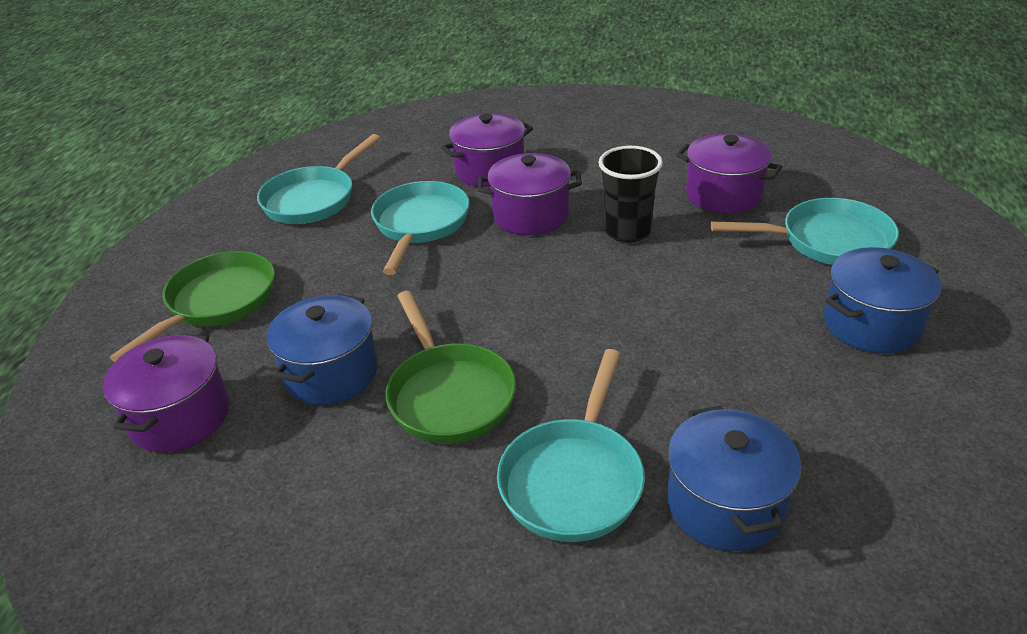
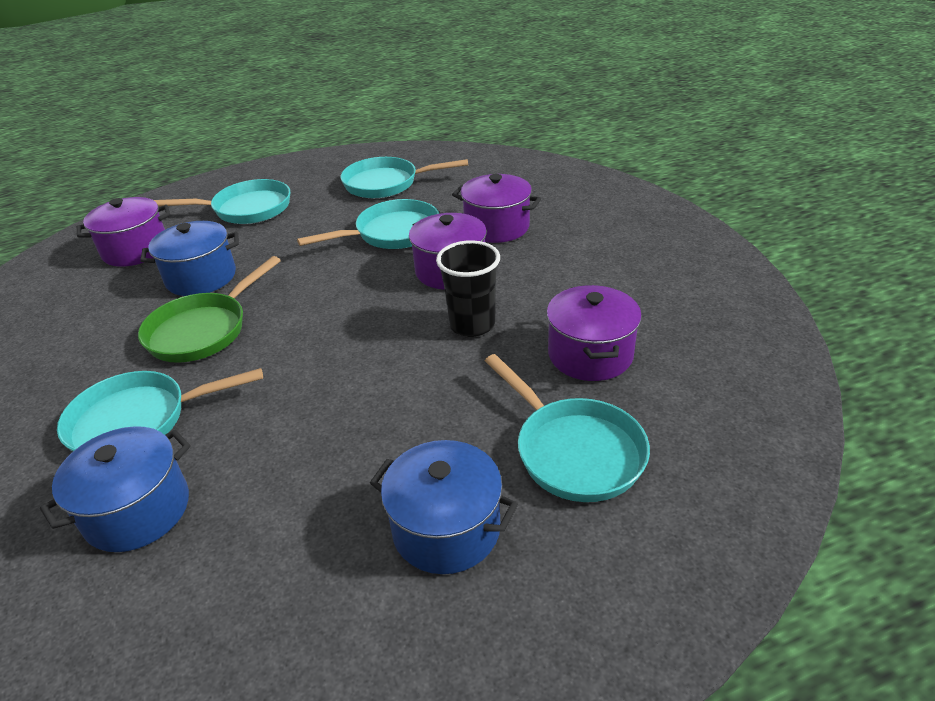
camera: 55 degrees right, 0 degrees up
green pan [110,251,275,362] -> turquoise pan [154,179,290,224]

